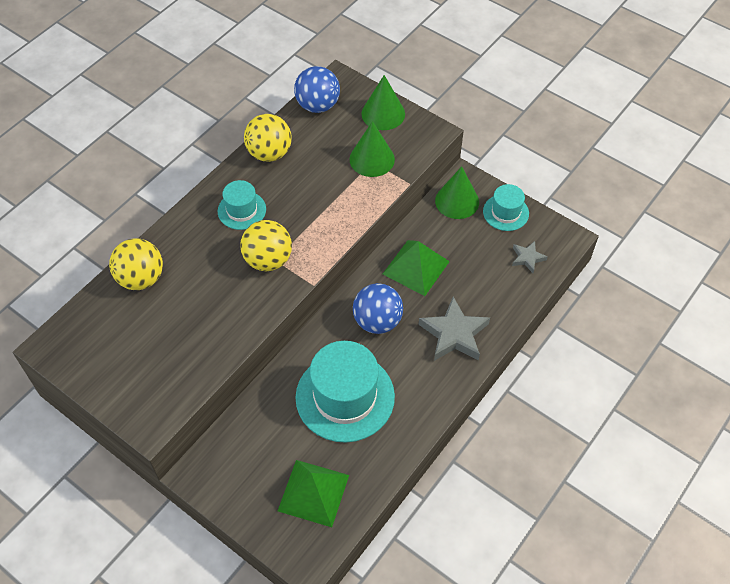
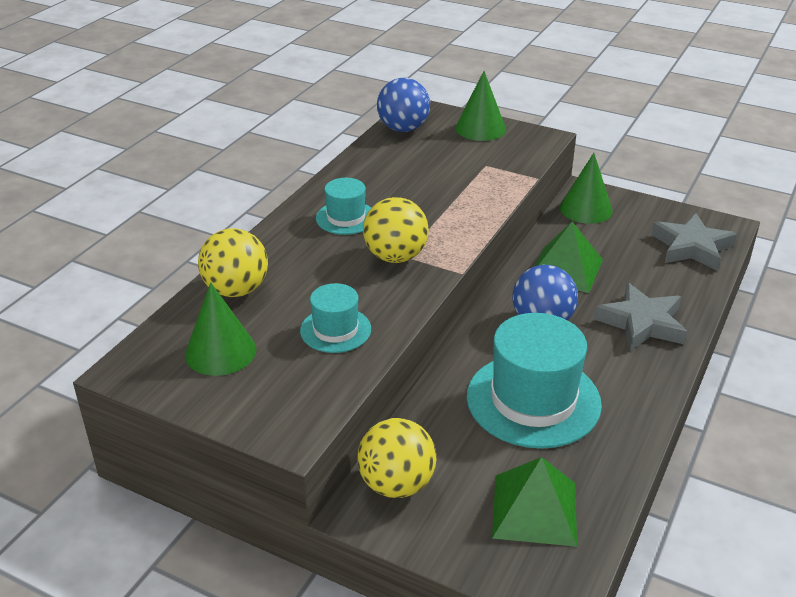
camera: 10 degrees left, 20 degrees down
yellow ball [244,114,292,162] -> yellow ball moved to [357,418,436,498]
green cone [349,121,395,177] -> green cone moved to [185,282,257,376]
turquoise hat [483,184,529,231] -> turquoise hat moved to [300,283,371,353]
grey star [512,241,548,273] -> grey star [651,213,737,271], size x1.87

